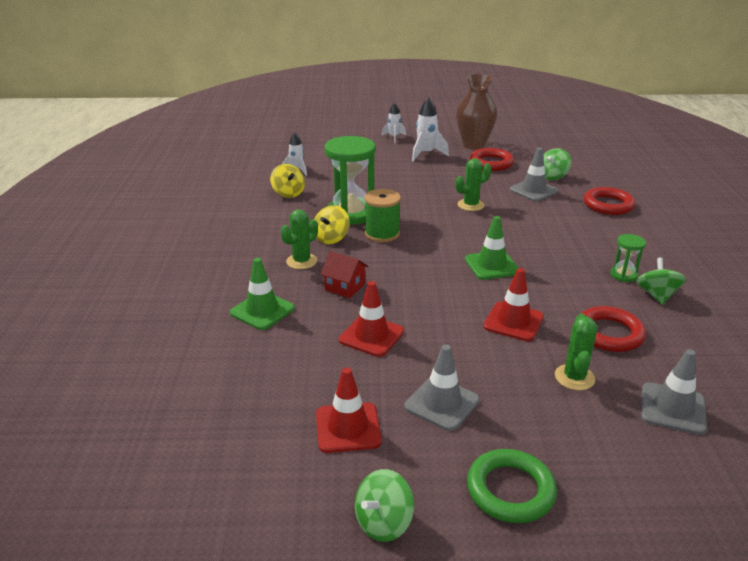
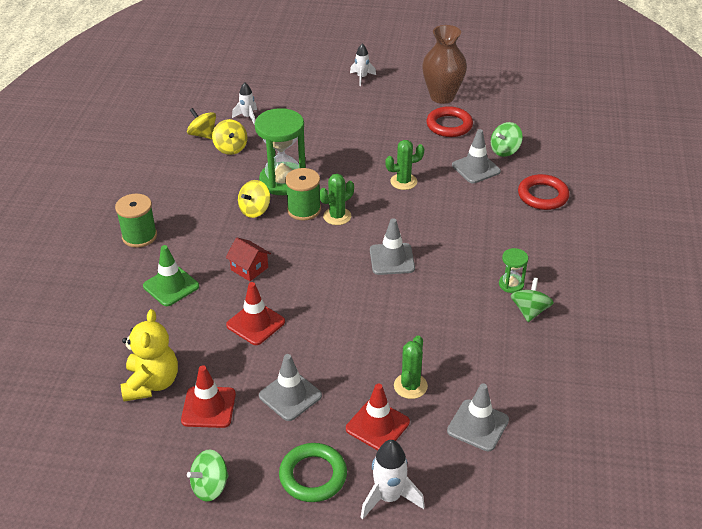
camera: 10 degrees right, 10 degrees up
green cactus [281,209,318,269] -> green cactus moved to [319,174,354,225]
white rocket [412,97,449,161] -> white rocket moved to [361,440,425,519]
green traffic cone [465,216,519,280] -> grey traffic cone [370,218,415,275]
red traffic cone [483,268,544,341] -> red traffic cone moved to [346,384,410,451]
red ring [581,306,646,352] -> none
none -> green spool [115,194,157,248]
none -> yellow teddy bear [121,309,178,401]
none -> yellow spinning top [187,108,216,139]

